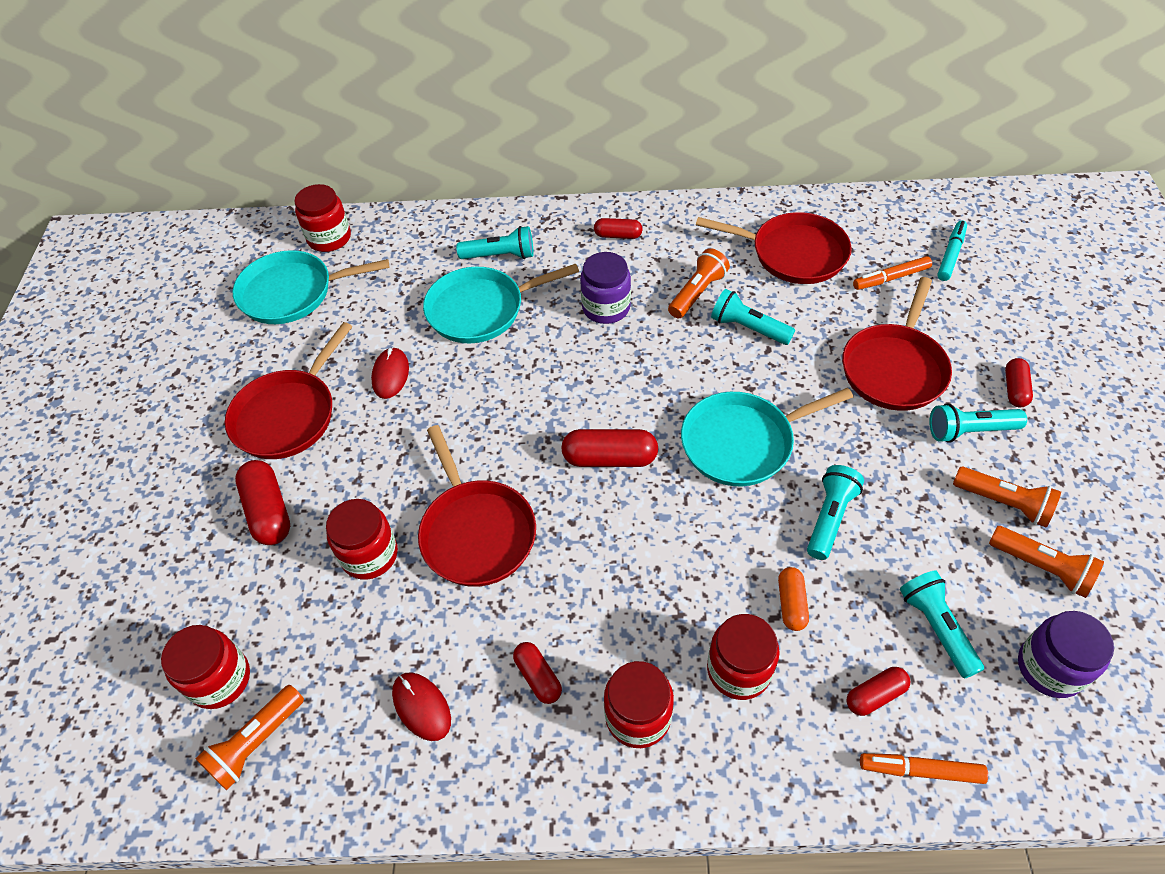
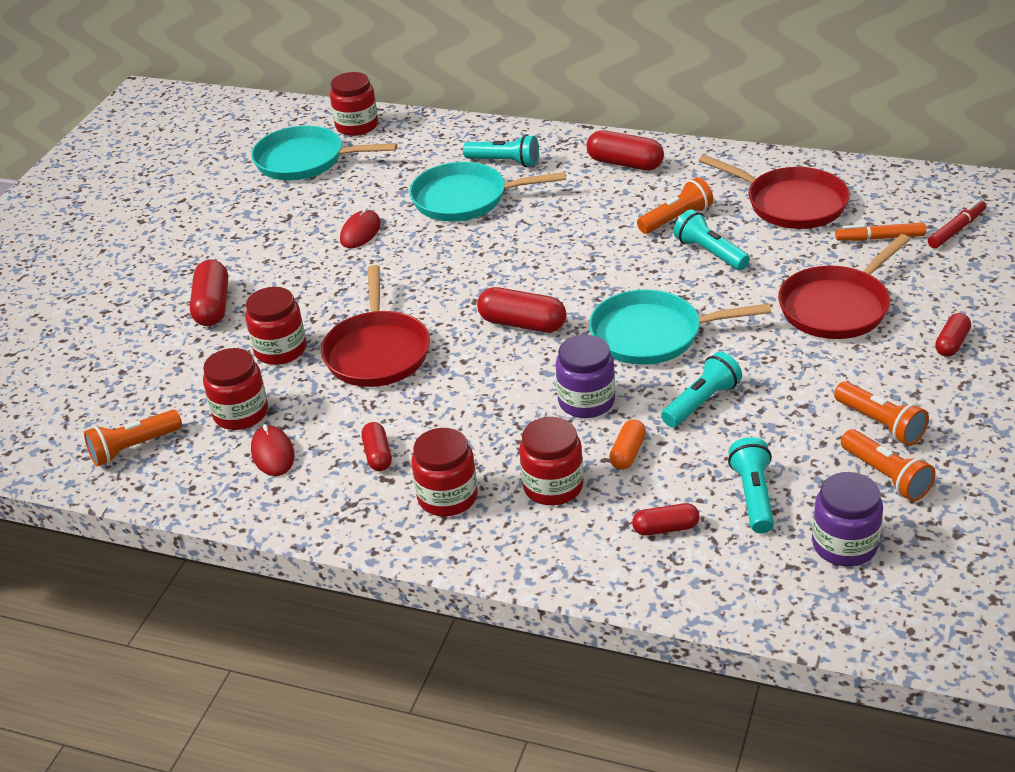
camera: 20 degrees right, 15 degrees down
red jar [161,625,250,709] -> red jar moved to [203,348,268,430]
red pan [225,322,352,459] -> none
purple jar [580,252,631,324] -> purple jar moved to [556,335,615,418]
red capsule [594,218,643,239] -> red capsule [587,130,664,170], size x1.63
orange marker [860,753,988,784] -> none
turquoise flashlight [929,403,1027,443] -> none
turquoise marker [937,220,967,281] -> red marker [928,199,986,248]

